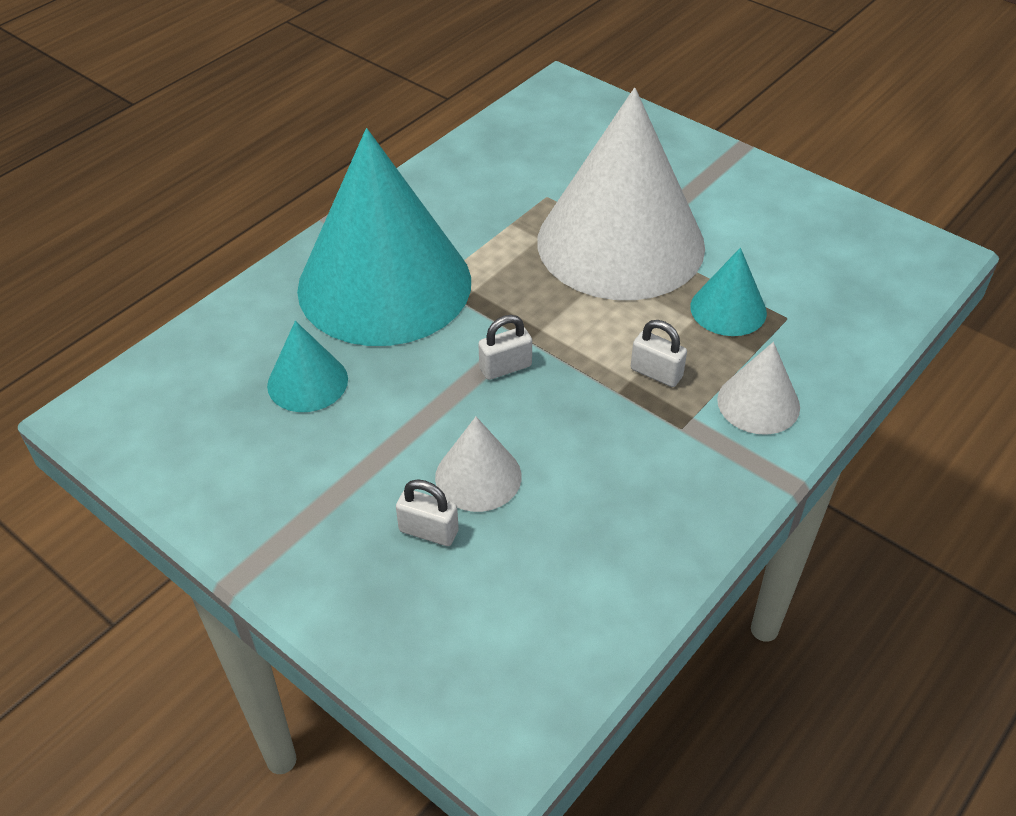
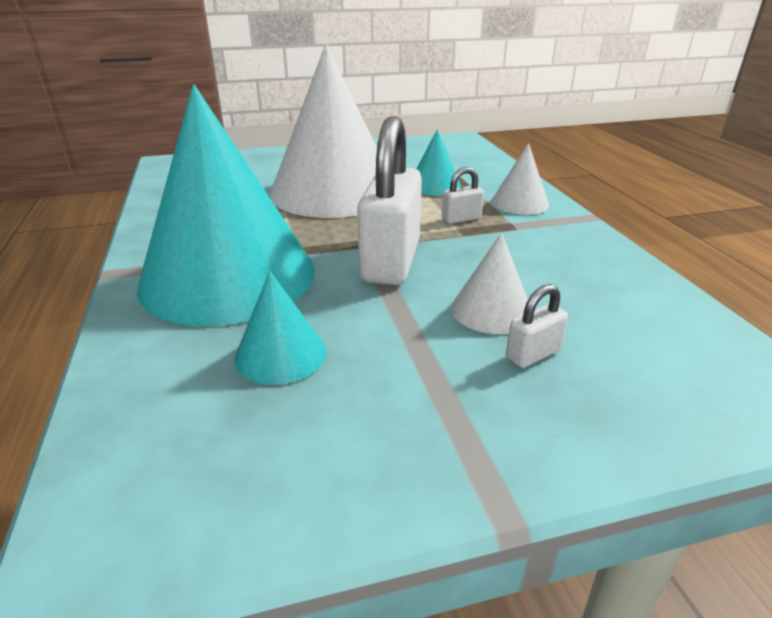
camera: 55 degrees left, 15 degrees down
white padlock [478,315,532,380] -> white padlock [357,116,422,285], size x2.28

